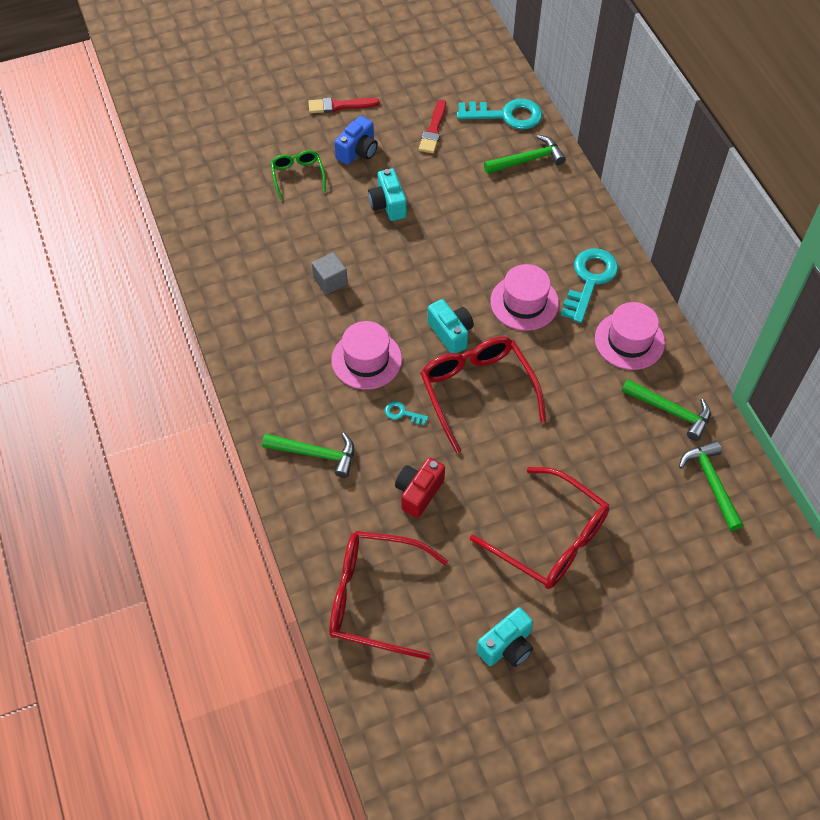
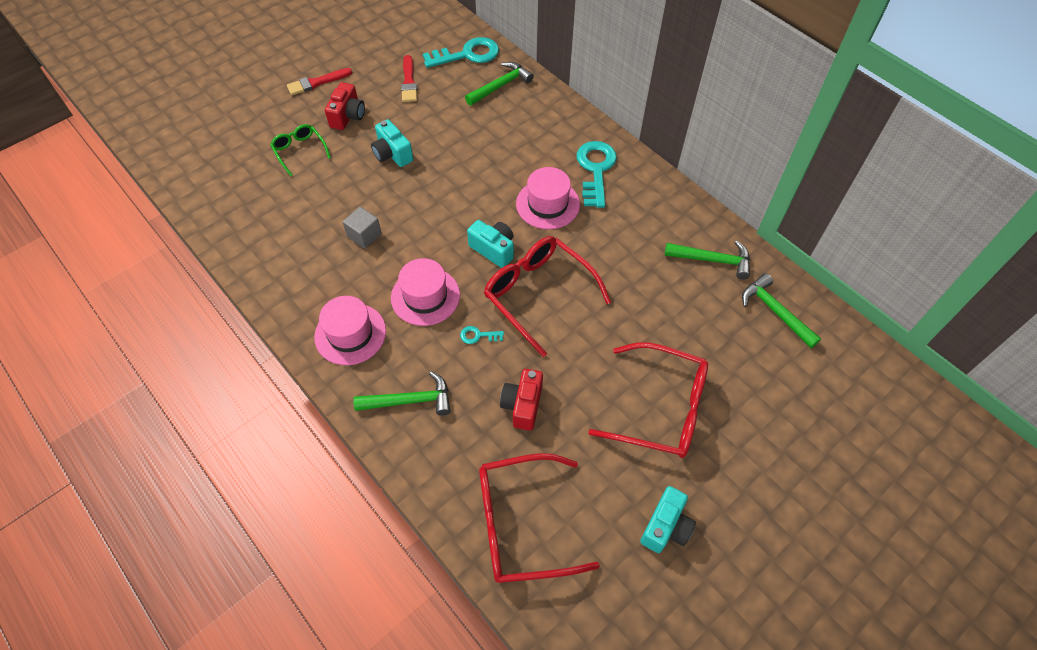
camera: 20 degrees left, 0 degrees up
blue camera [334,116,378,165] -> red camera [325,82,365,130]
pink hat [595,302,665,370] -> pink hat moved to [314,296,386,365]

